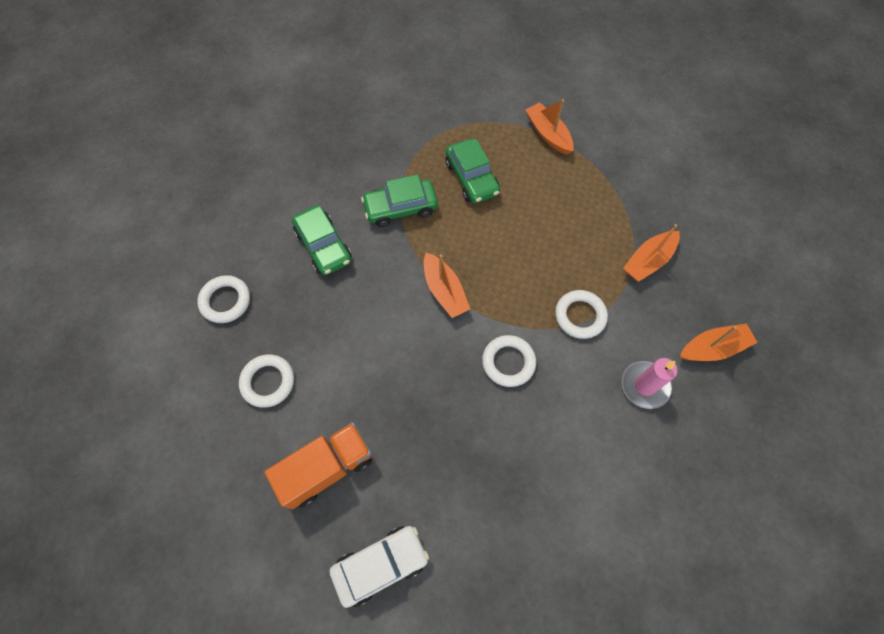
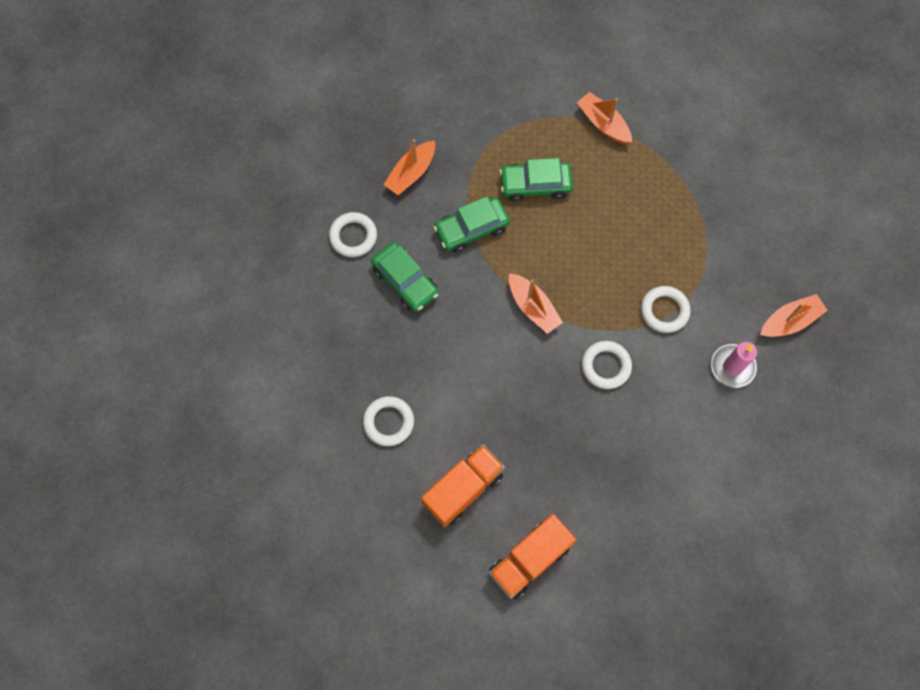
camera: 10 degrees left, 5 degrees up
white ring [197,275,250,323] -> white ring moved to [329,212,377,257]
white car [329,526,429,608] -> orange truck [489,514,576,600]
green car [445,139,500,204] -> green car turned 120 degrees clockwise [499,158,573,202]
orange boat [623,224,680,282] -> orange boat moved to [383,139,435,195]

